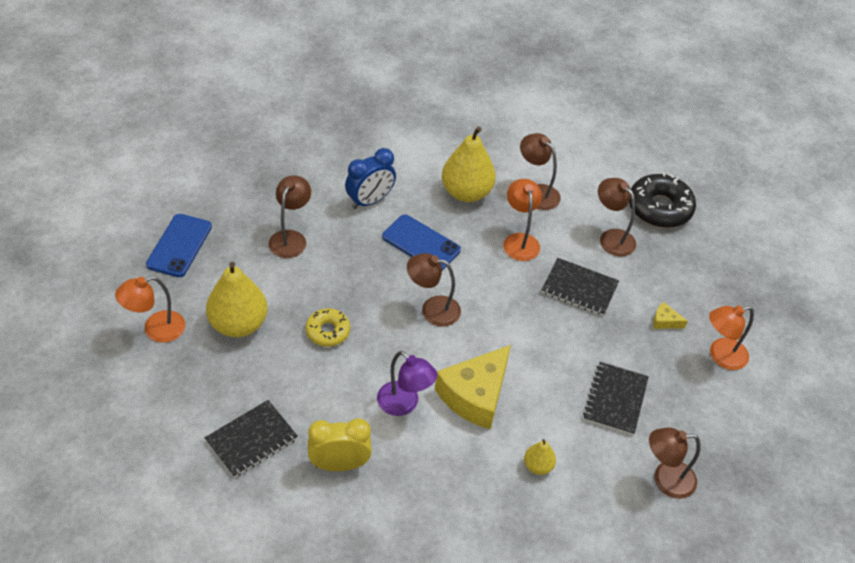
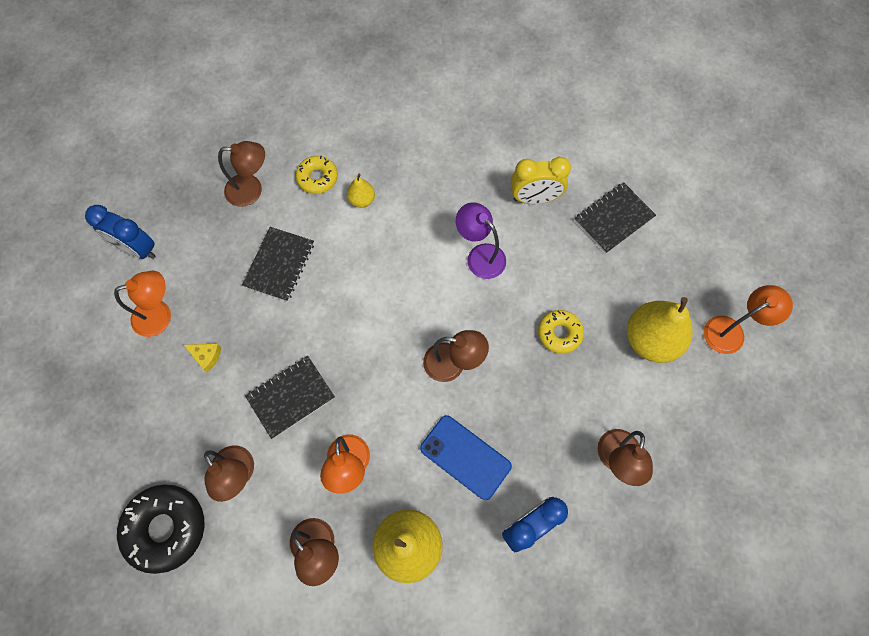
camera: 175 degrees left, 20 degrees up
blue phone [146,214,212,277] -> none
yellow cheese [435,345,511,430] -> none
black notebook [541,258,619,316] -> black notebook turned 60 degrees counterclockwise [245,356,335,439]
none -> blue clock [85,205,156,259]
none -> yellow donut [296,156,338,194]

